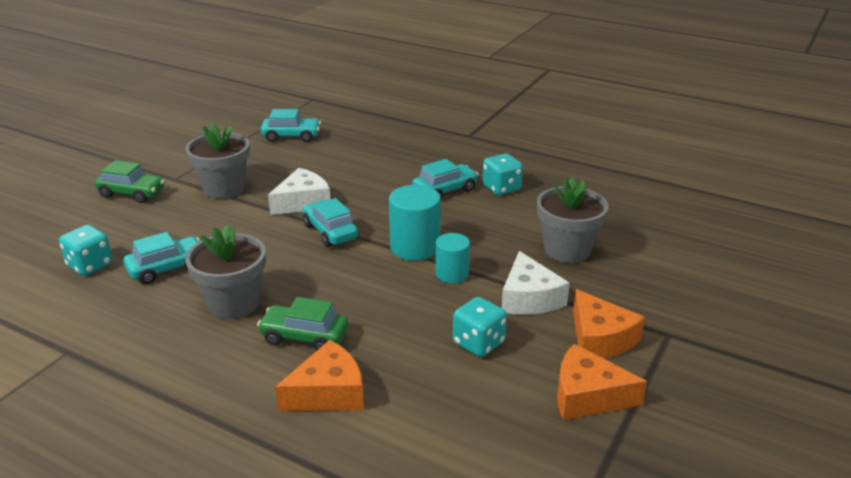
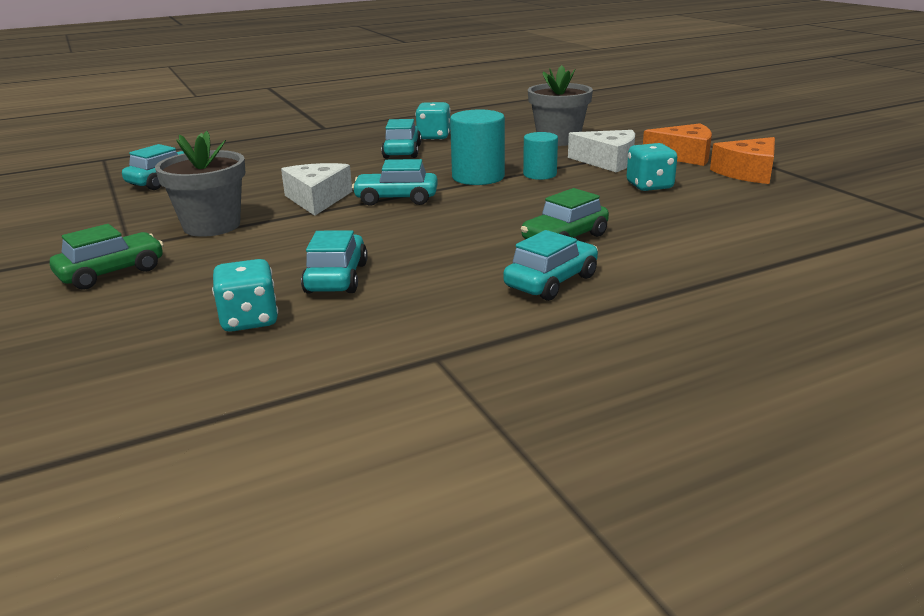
camera: 55 degrees left, 5 degrees down
grey flower pot [185,225,266,319] -> none
orange cheese [275,340,364,411] -> none
none -> turquoise car [503,230,598,301]

